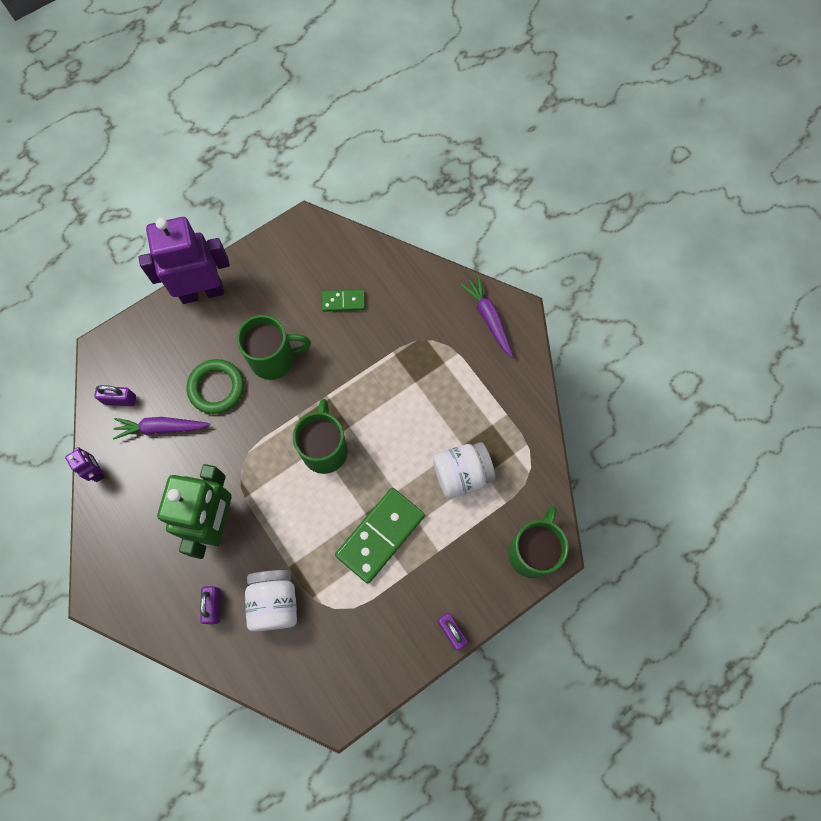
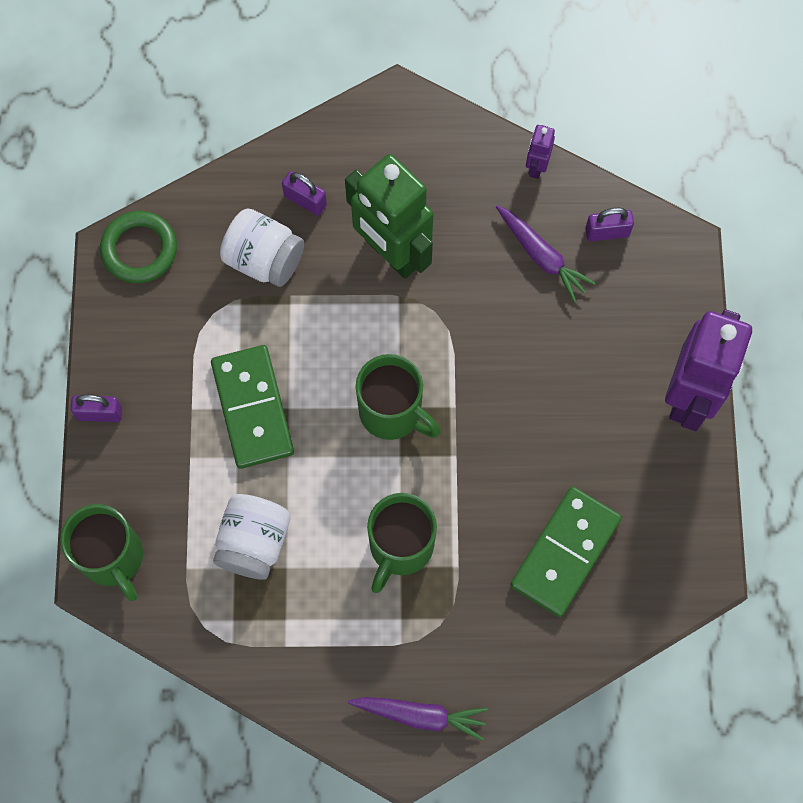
camera: 125 degrees right, 0 degrees up
purple robot [65,447,105,482] -> purple robot turned 105 degrees clockwise [526,125,555,179]
purple padlock [94,385,136,406] -> purple padlock turned 45 degrees clockwise [585,208,634,241]
purple carrot [113,417,210,440] -> purple carrot turned 105 degrees clockwise [496,205,596,302]
green ring [187,359,244,414] -> green ring moved to [100,211,177,283]
green mug [237,315,311,380] -> green mug moved to [367,493,437,593]
green domino [322,289,365,312] -> green domino [510,486,622,617], size x1.92

